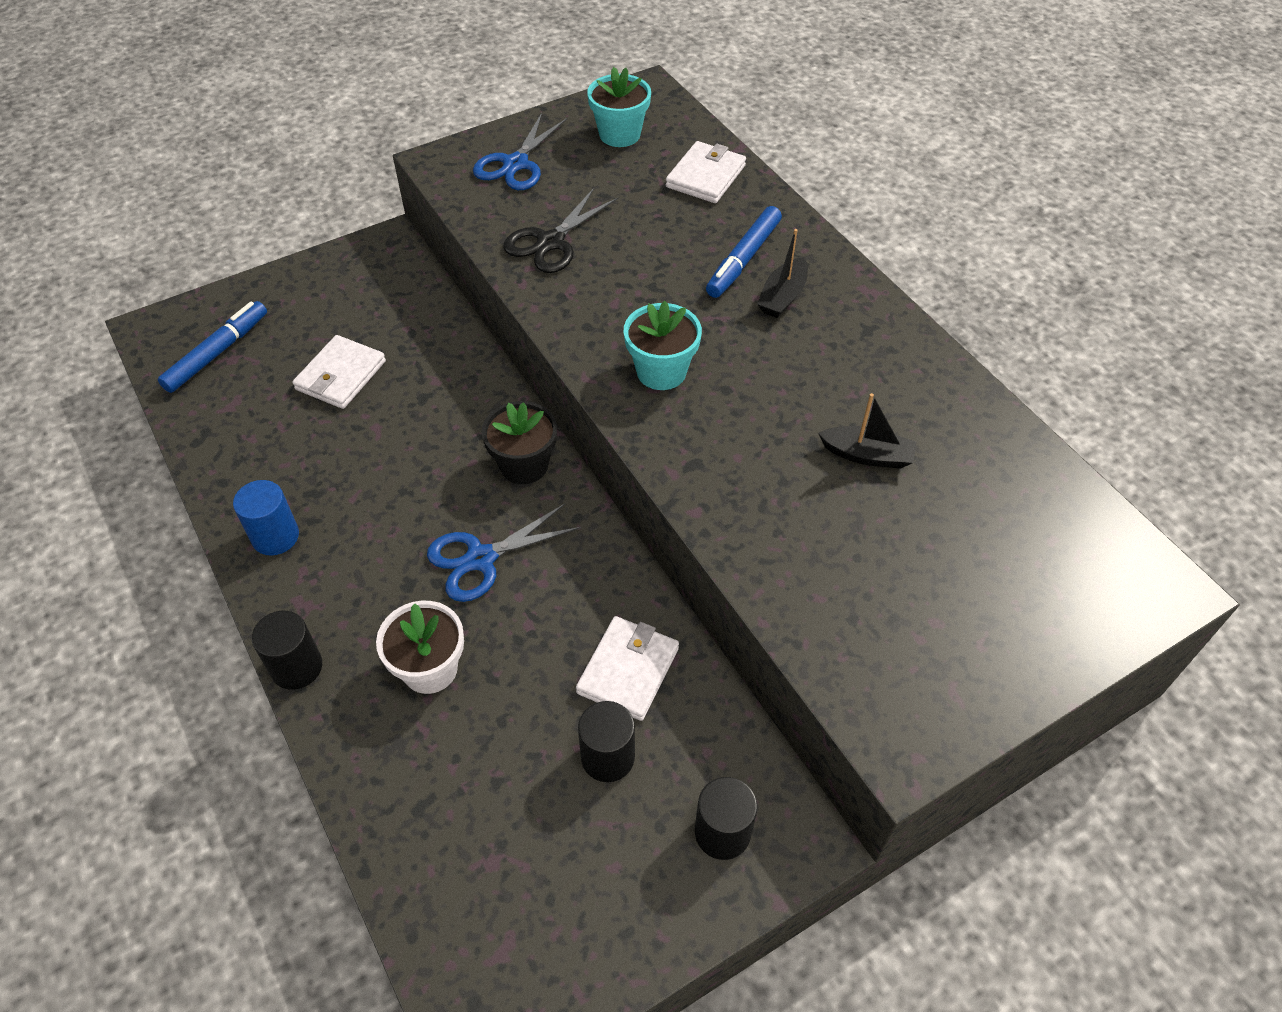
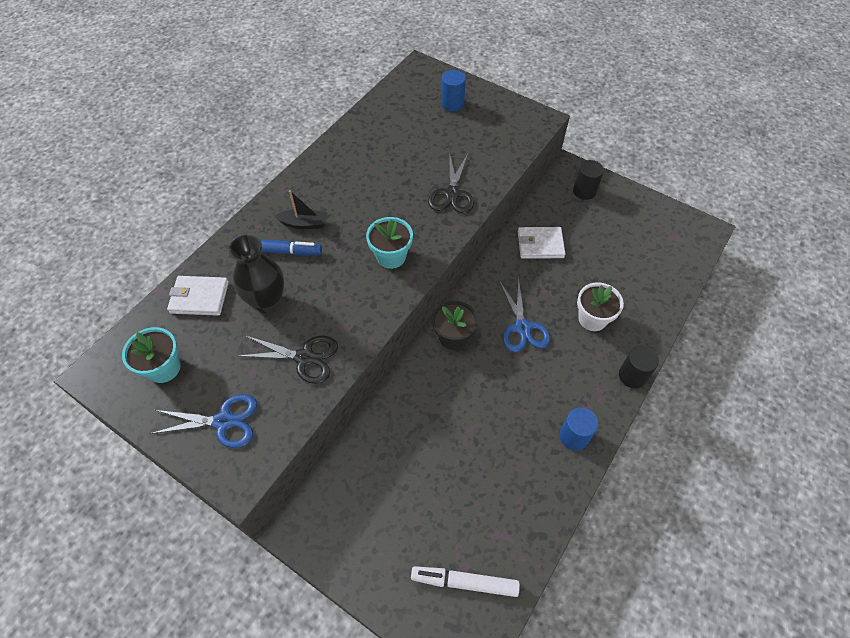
camera: 115 degrees left, 5 degrees up
blue marker [158,301,267,393] -> white marker [411,566,520,597]
white wallet [292,335,386,409] -> none
blue scissors [427,504,582,602] -> blue scissors turned 45 degrees clockwise [500,278,550,352]
black cylinder [578,701,635,782] -> none
black boat [818,393,916,469] -> none
none -> black vase [229,235,284,313]
none -> black scissors [428,152,474,214]
none -> blue cylinder [441,70,466,112]

